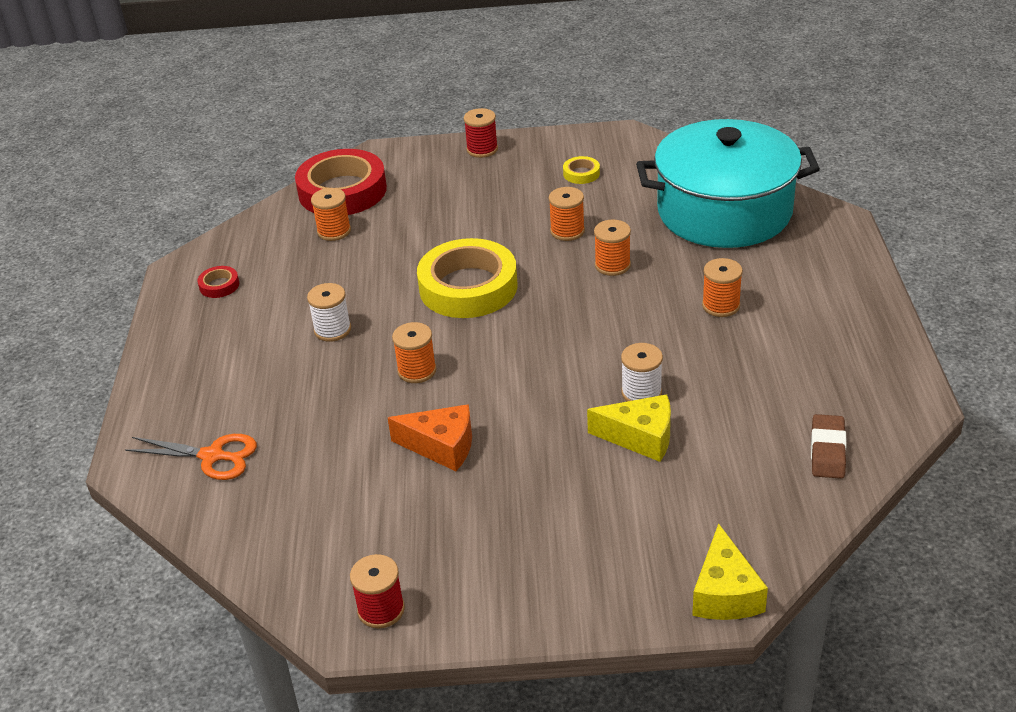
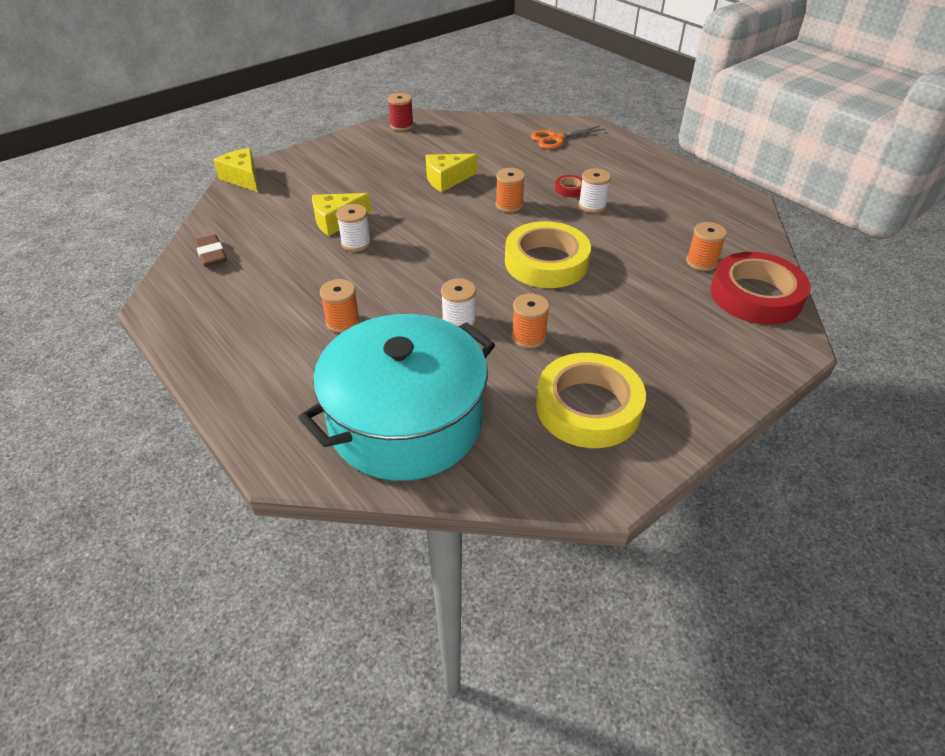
camera: 140 degrees right, 5 degrees up
red tape [197,266,239,298] -> red tape moved to [555,175,582,197]
orange cheese [388,404,472,471] -> yellow cheese [426,154,478,192]
red spool [464,108,498,158] -> none
yellow tape [563,156,600,184] -> yellow tape [536,353,646,448], size x2.42
orange spool [594,220,631,276] -> white spool [441,278,476,327]

